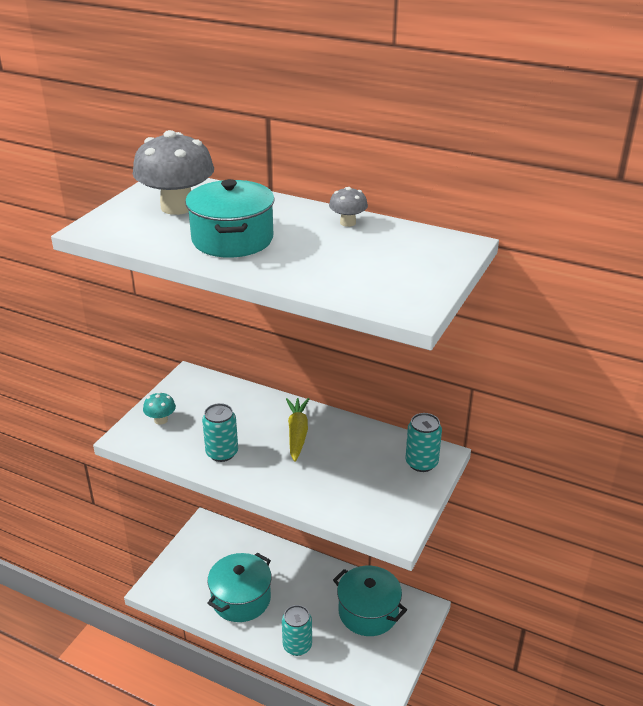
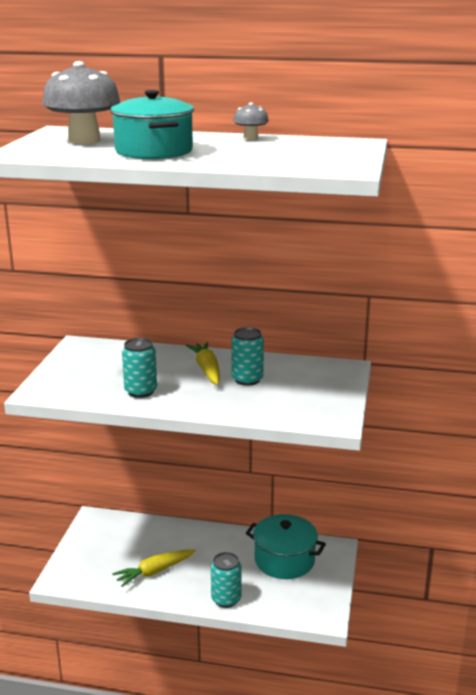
camera: 15 degrees left, 10 degrees down
turquoise mushroom [143,392,176,425] -> none
turquoise pot [207,553,272,622] -> yellow carrot [112,549,196,587]
turquoise can [406,413,442,472] -> turquoise can moved to [231,327,264,386]

